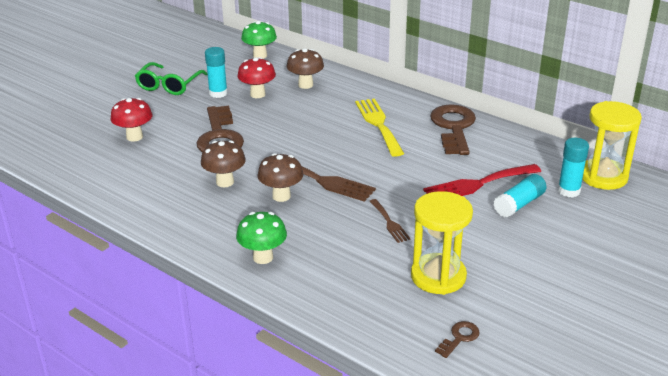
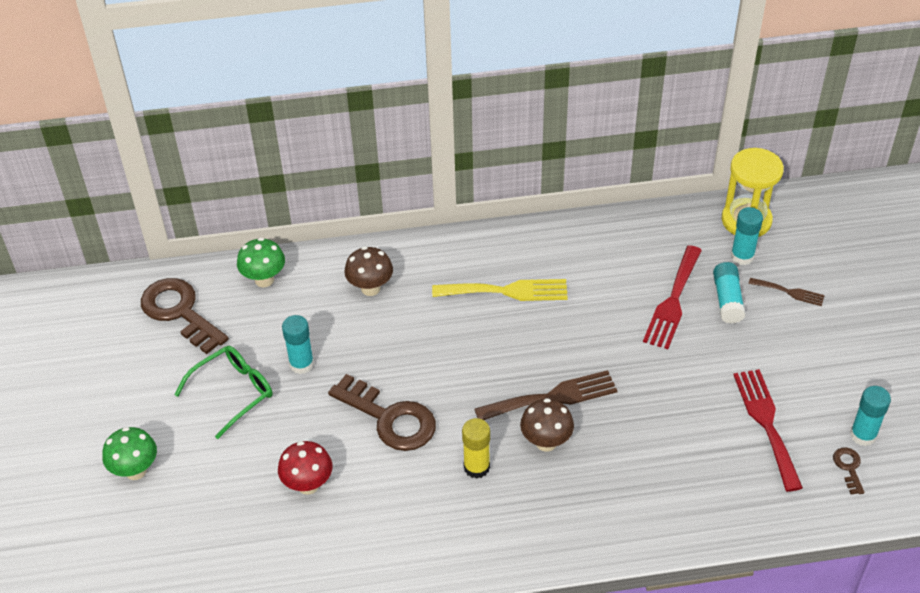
camera: 45 degrees left, 15 degrees up
green glasses [135,62,207,95] -> green glasses turned 105 degrees counterclockwise [175,346,272,439]
brown mushroom [201,141,246,187] -> yellow glue stick [462,418,490,479]
green mushroom [236,212,287,264] -> green mushroom moved to [102,427,157,480]
red mushroom [237,57,276,98] -> none
yellow fork [355,98,404,157] -> yellow fork turned 150 degrees clockwise [432,279,568,301]
brown fork [369,199,411,243] -> brown fork moved to [748,278,825,306]
yellow hourglass [411,191,473,295] -> red fork [733,369,803,492]
brown key [430,104,476,155] -> brown key moved to [141,278,229,354]
none -> turquoise glue stick [850,386,891,446]

